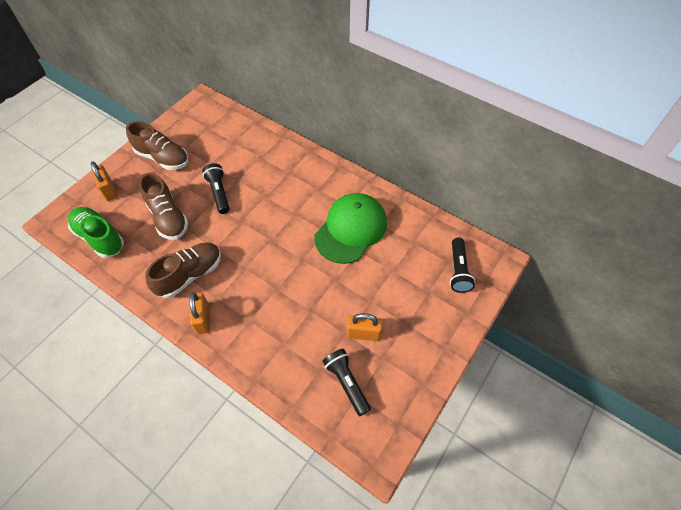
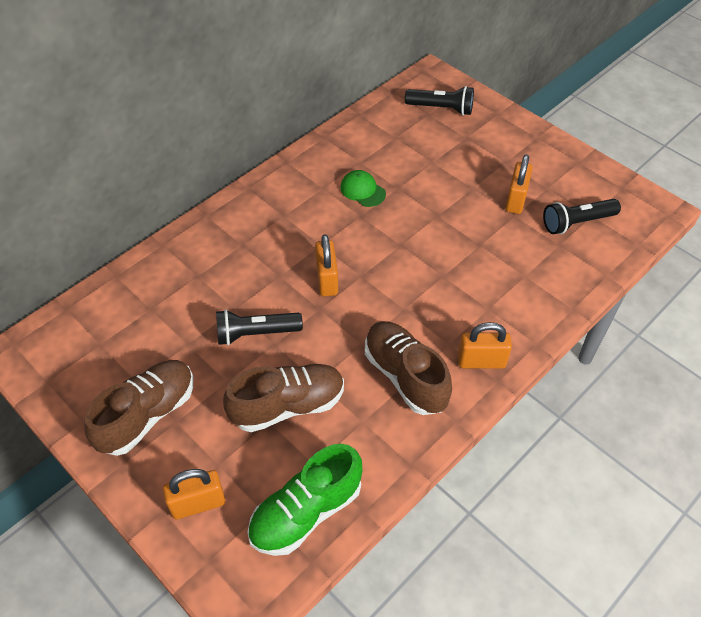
camera: 80 degrees left, 5 degrees down
green cap [314,193,387,264] -> green cap [340,170,386,207], size x0.44
none -> orange padlock [315,234,338,296]

